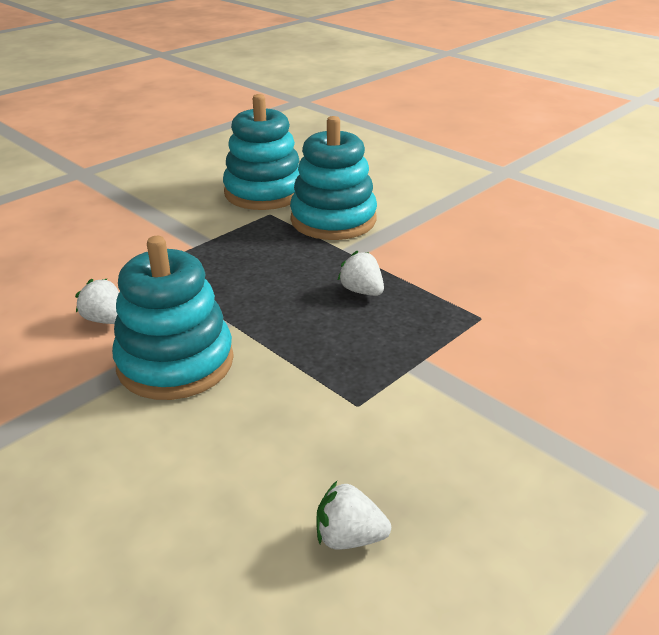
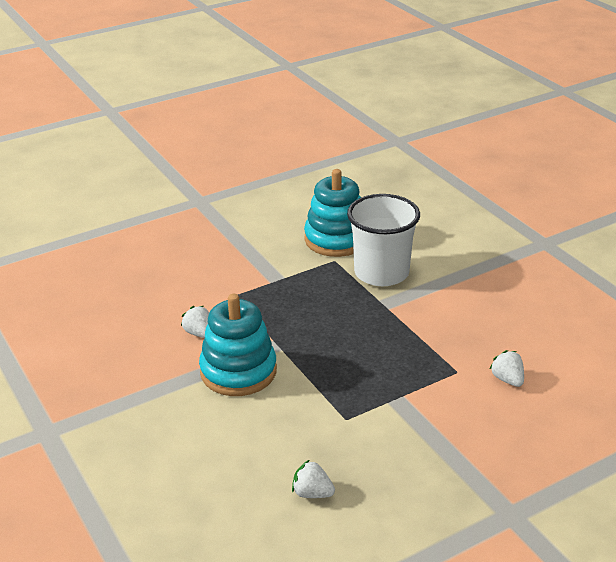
camera: 15 degrees right, 0 degrees up
turquoise stacking toy [290,116,377,240] -> white cup [347,194,420,286]
white strawberry [337,251,384,296] -> white strawberry moved to [490,350,524,387]

